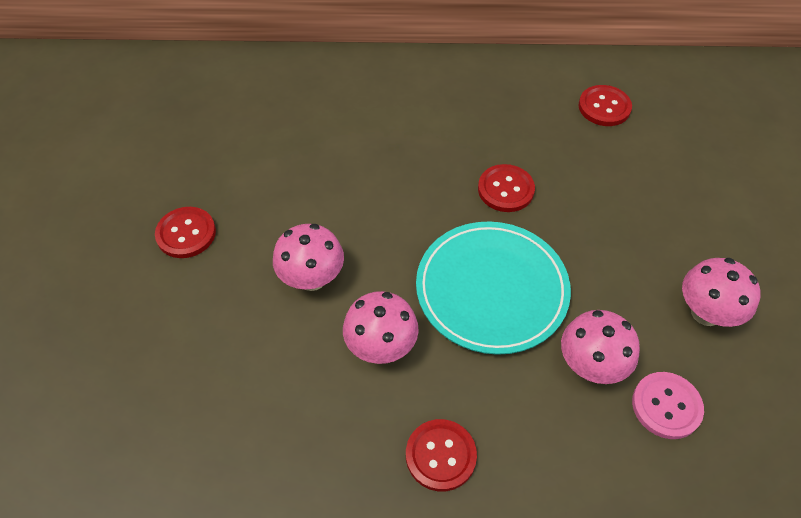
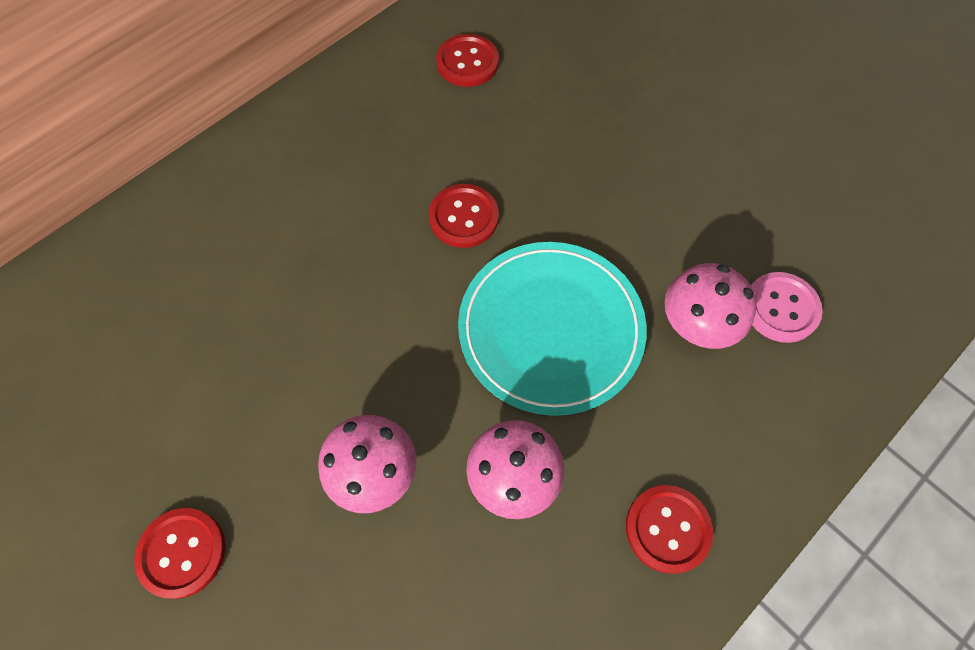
camera: 45 degrees left, 10 degrees up
pink mushroom [682,258,761,327] -> none

